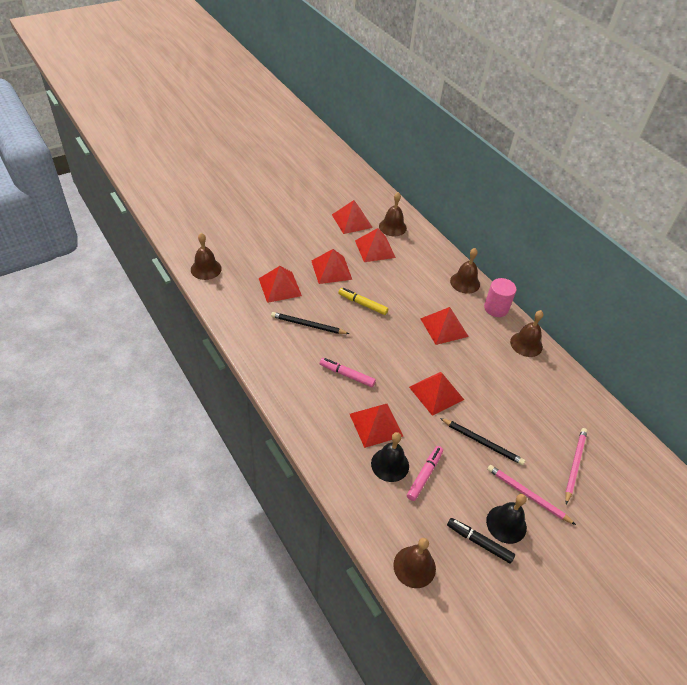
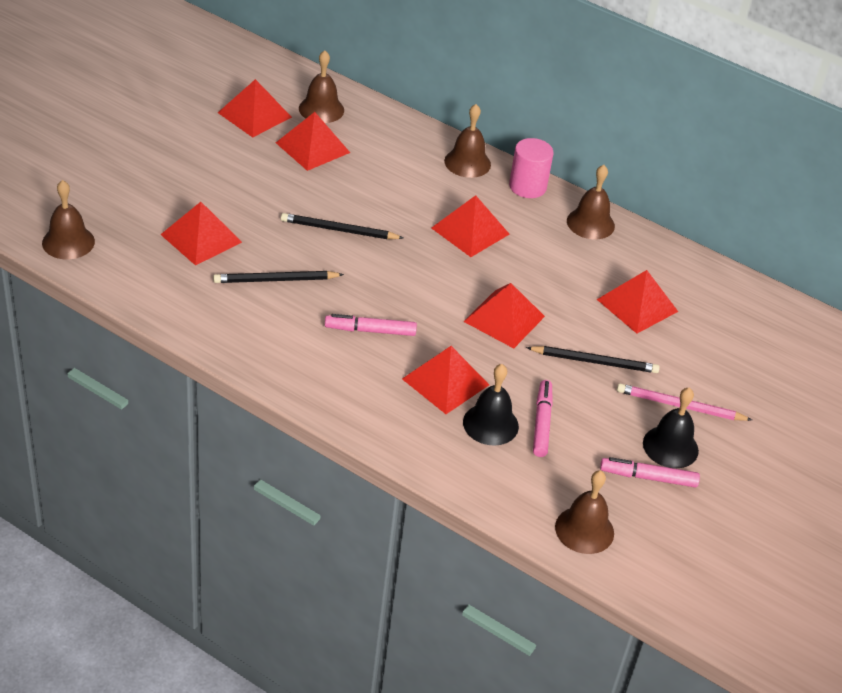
camera: 25 degrees left, 5 degrees down
red pyramid [312,249,352,284] -> red pyramid moved to [597,270,678,334]
yellow marker [338,288,388,315] -> black pencil [281,213,403,239]
black marker [447,518,515,564] -> pink marker [600,457,700,488]
pink pencil [565,428,587,504] -> none

